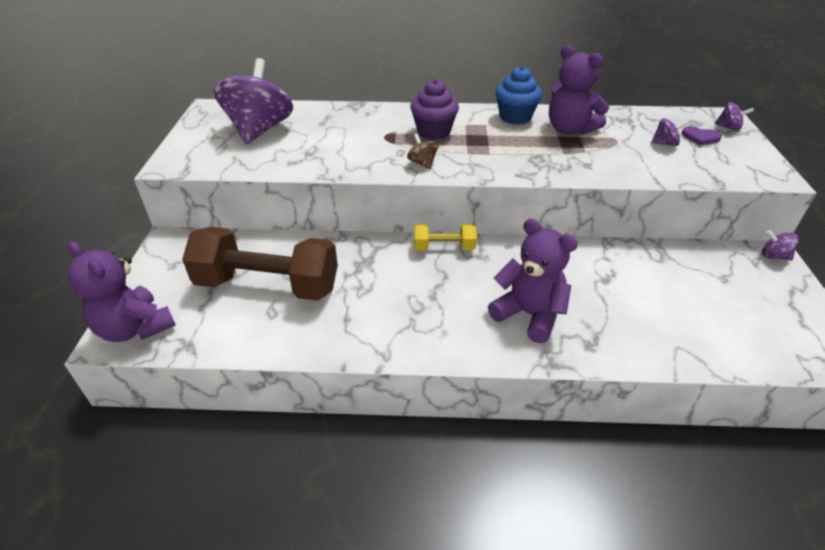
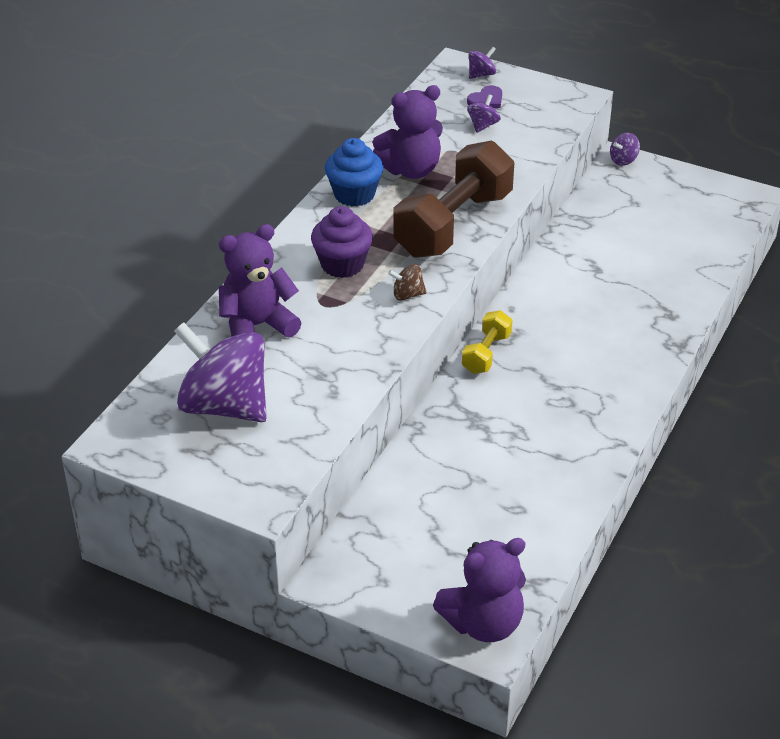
camera: 65 degrees left, 0 degrees up
brown dumbbell [182,227,338,301] -> brown dumbbell moved to [393,141,514,258]
purple teddy bear [488,219,578,343] -> purple teddy bear moved to [219,224,301,337]

